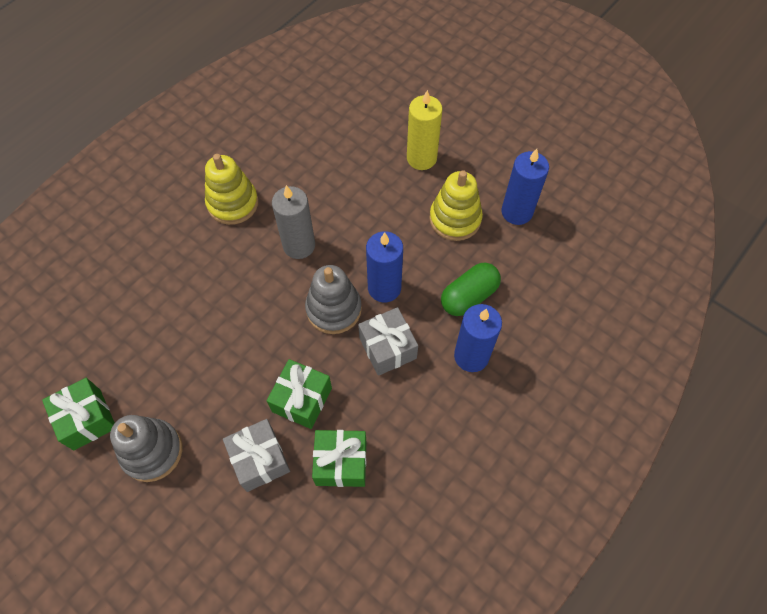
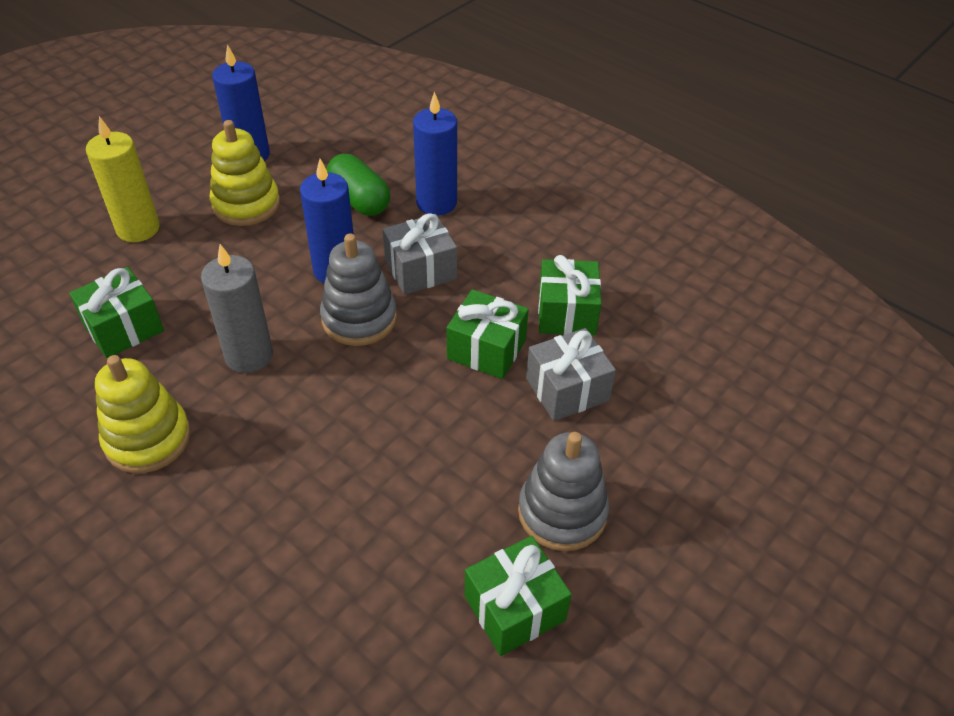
camera: 90 degrees left, 15 degrees down
none -> green gift [69,267,164,358]

